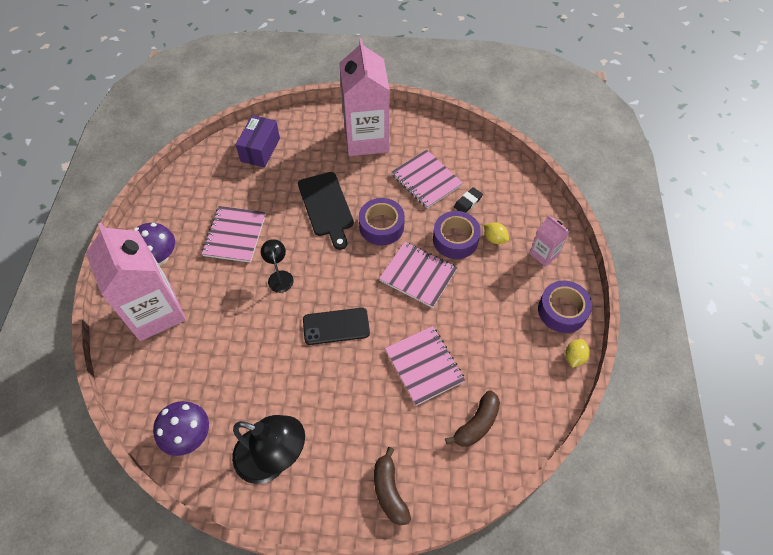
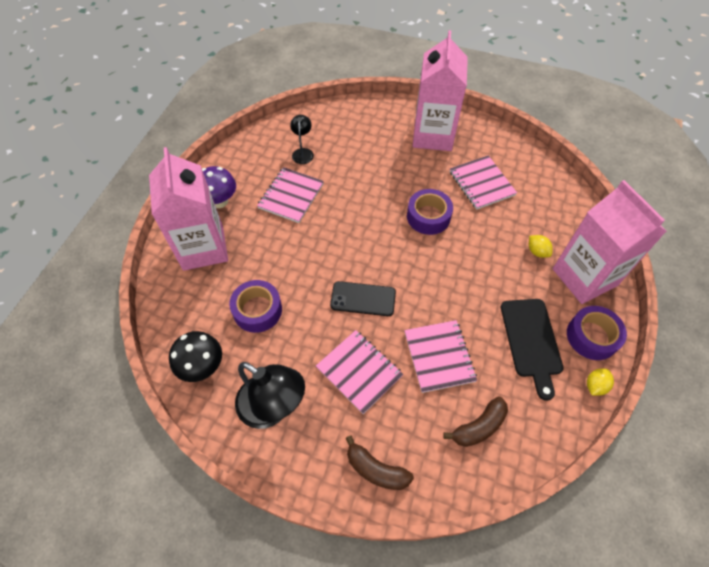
camera: 15 degrees right, 0 degrees up
purple mushroom [153,401,209,456] -> black mushroom [169,331,222,382]
purple box [236,115,280,168] -> none
black lamp [261,239,294,293] -> black lamp moved to [290,115,314,164]
black cutting board [298,172,354,250] -> black cutting board moved to [501,299,564,401]
brown banana [374,447,411,525] -> brown banana turned 60 degrees counterclockwise [346,435,414,490]
pink notebook [379,242,457,308] -> pink notebook moved to [316,330,403,414]
purple tape [433,211,481,259] -> purple tape moved to [229,280,282,333]
black eraser [454,187,483,213] -> none
pink carton [529,215,570,267] -> pink carton [553,180,667,304], size x2.13

